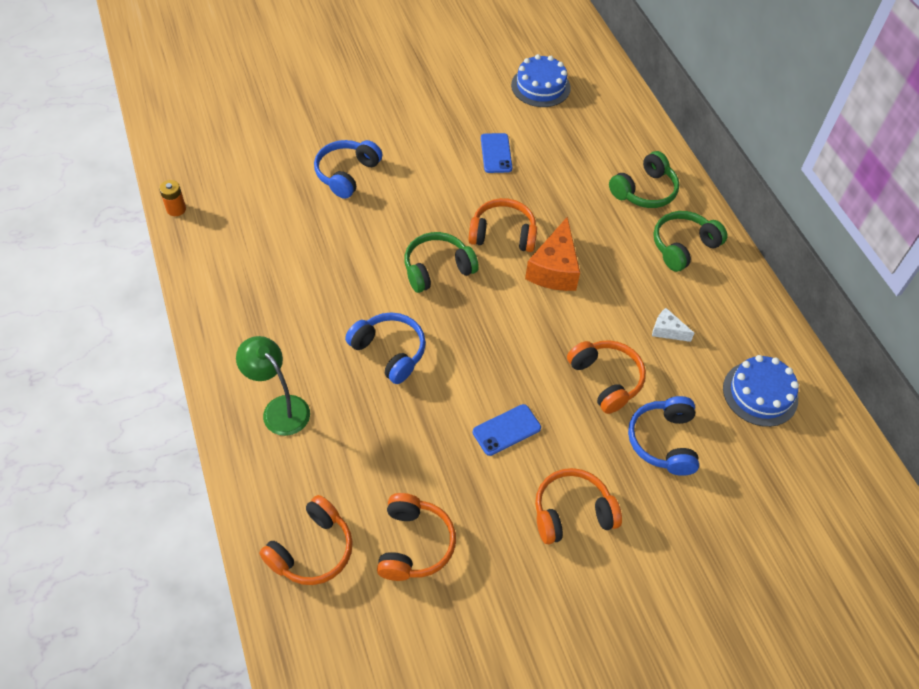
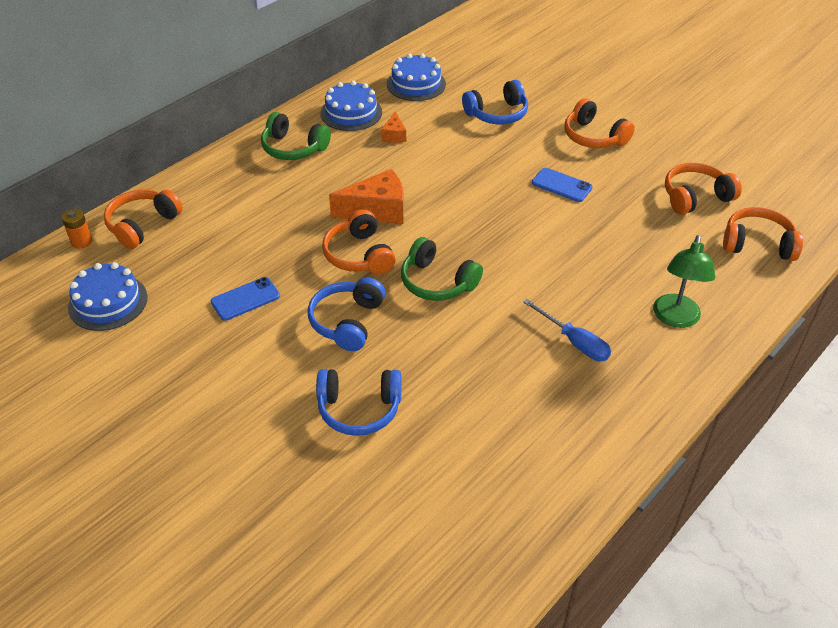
camera: 115 degrees left, 10 degrees down
orange battery [159,180,186,216] -> orange battery moved to [62,209,92,249]
blue headphones [345,313,426,384] -> blue headphones moved to [308,278,385,351]
orange headphones [567,340,646,414] -> orange headphones moved to [104,190,183,249]
green headphones [609,151,679,208] -> none
white cheese [652,308,694,342] -> orange cheese [381,112,406,143]
none -> blue cake [320,80,382,131]
none -> blue screwdriver [523,299,611,361]

